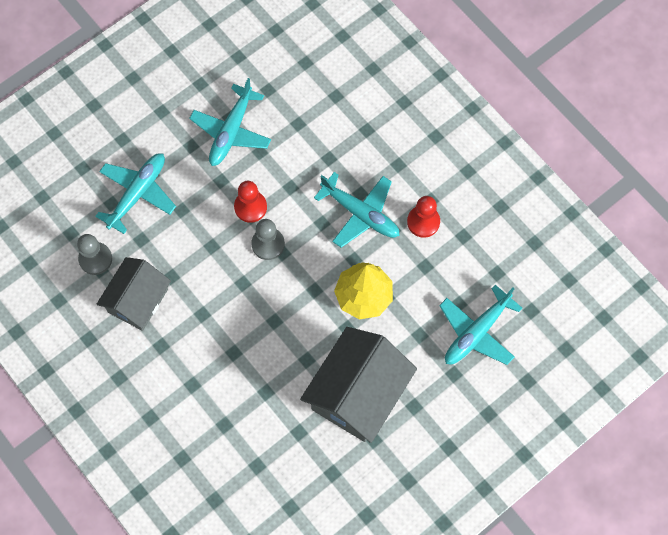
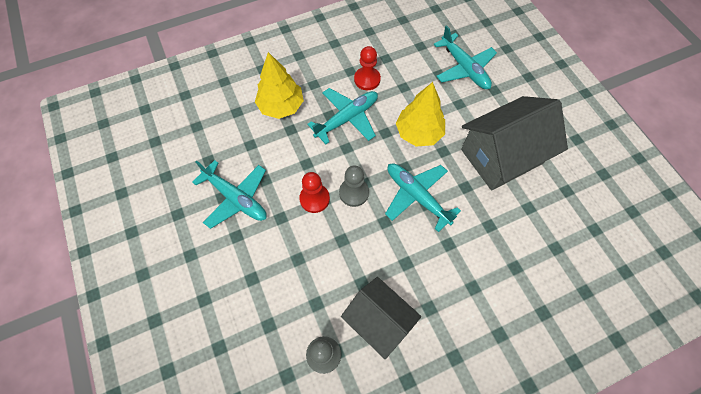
camera: 75 degrees left, 5 degrees down
turquoise plane [95,153,176,234] -> turquoise plane moved to [385,163,461,232]
grey house [300,327,417,443] -> grey house turned 75 degrees counterclockwise [461,96,568,190]
none -> yellow tree [255,52,304,119]

